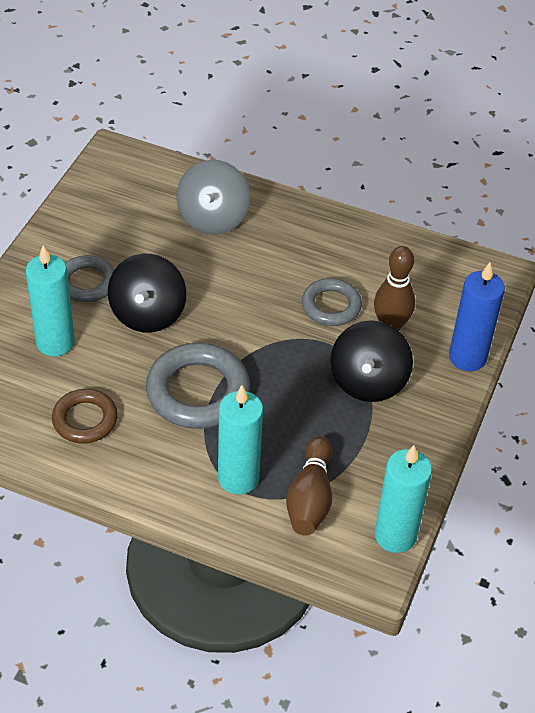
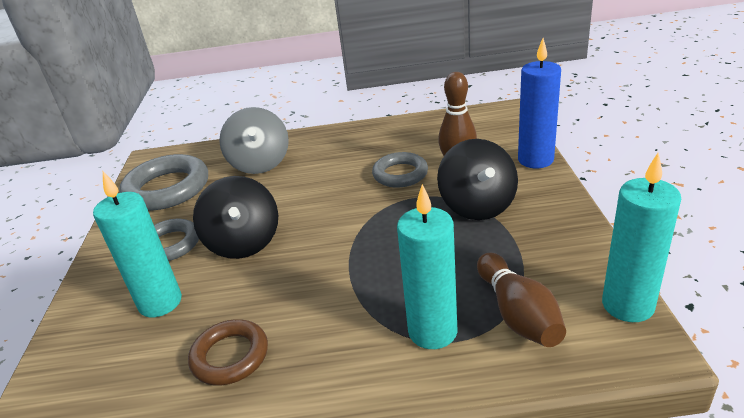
camera: 20 degrees left, 15 degrees down
grey ring [146,343,250,429] -> grey ring moved to [119,154,208,210]

